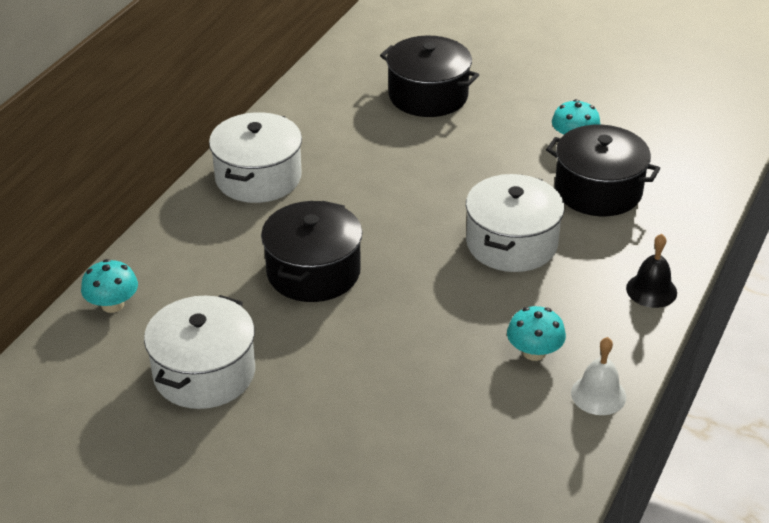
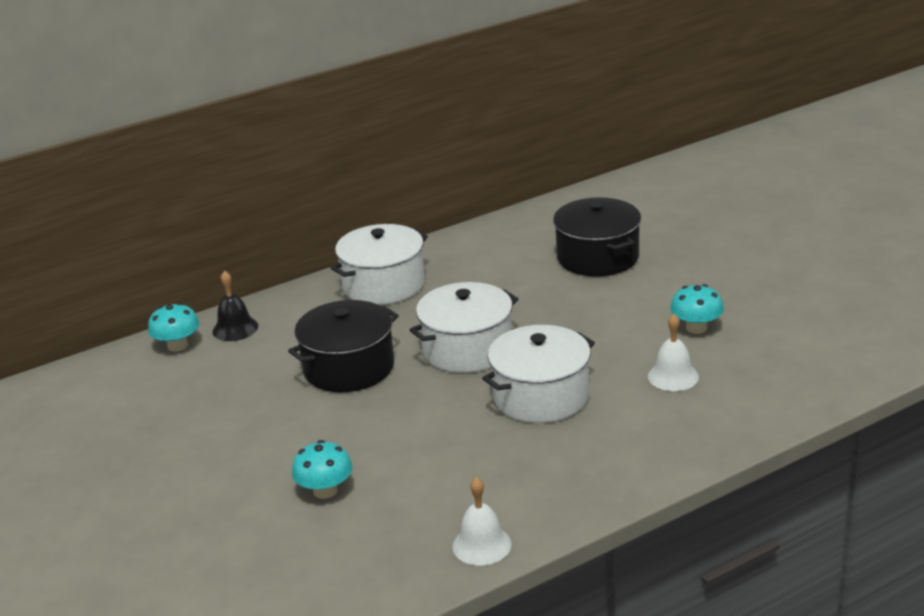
camera: 35 degrees right, 10 degrees down
white pot [144,295,255,409] -> white pot moved to [410,282,518,373]
turquoise mushroom [507,306,566,361] -> turquoise mushroom moved to [292,440,353,499]
black pot [546,125,660,216] -> white bell [648,314,699,391]
black bell [626,234,677,308] -> black bell moved to [212,271,258,341]

